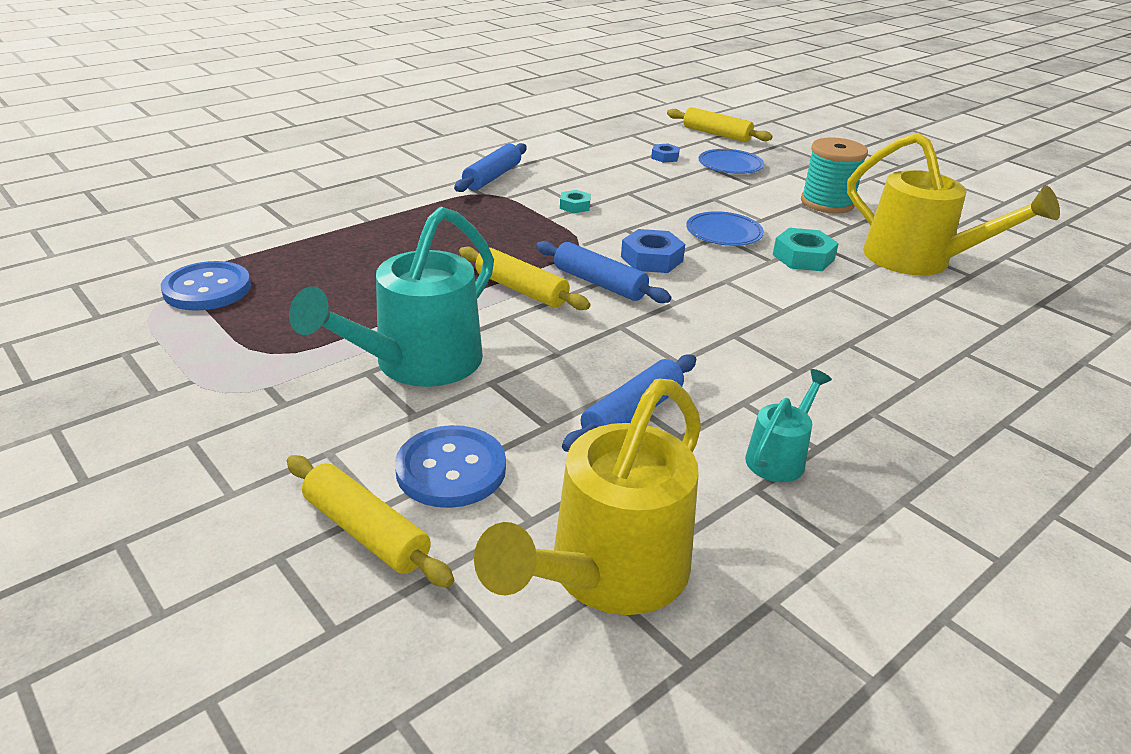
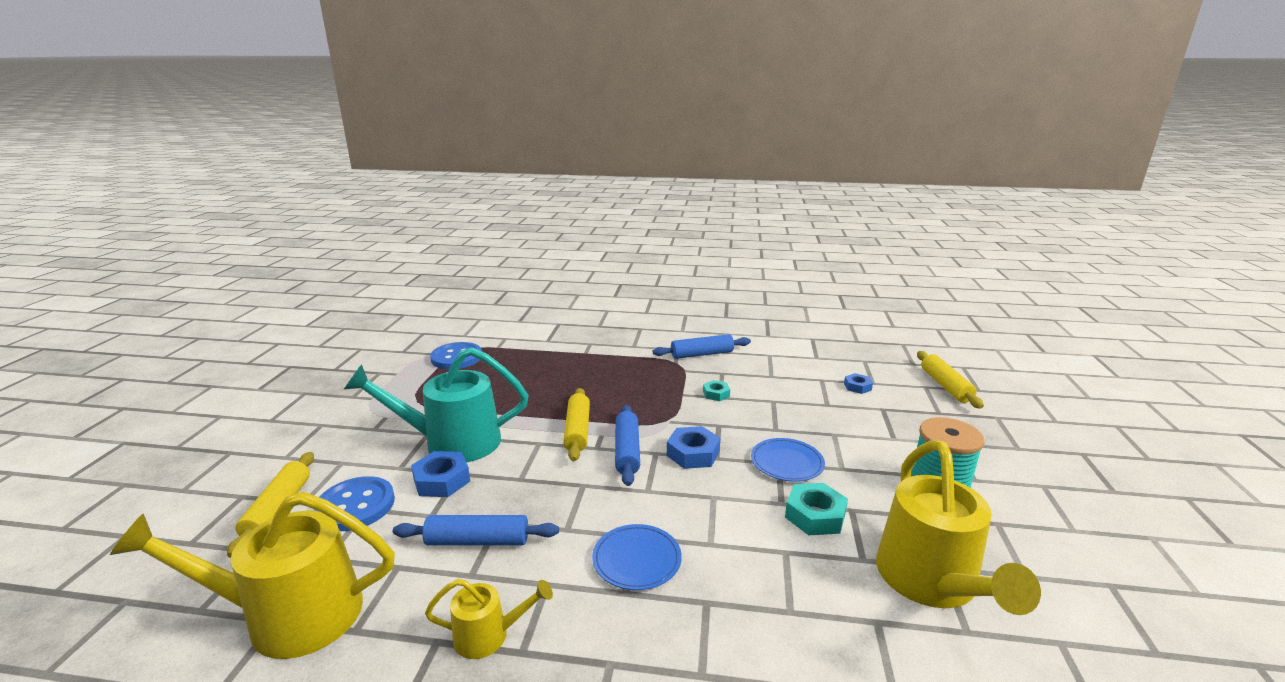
camera: 50 degrees right, 10 degrees down
blue plate [698,149,764,174] -> blue plate moved to [592,524,682,590]
turquoise watering can [745,369,832,482] -> yellow watering can [425,579,553,659]
none -> blue nut [411,451,470,497]

